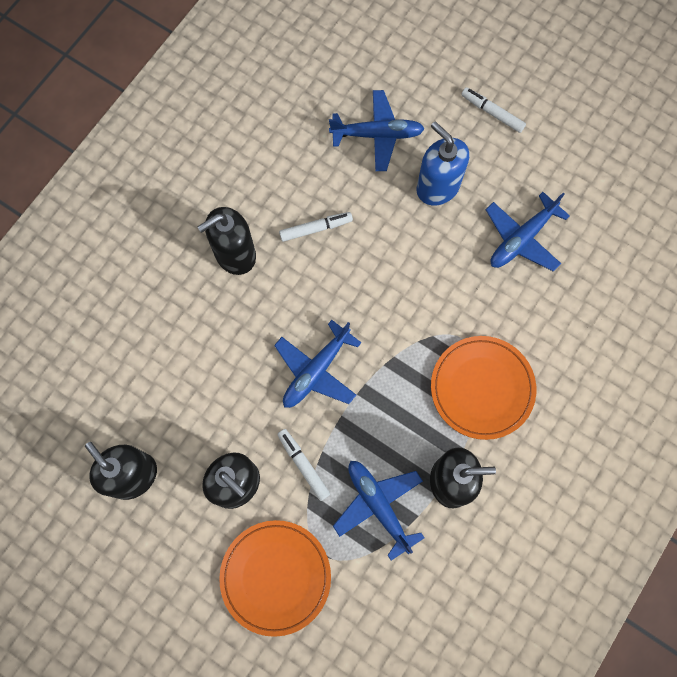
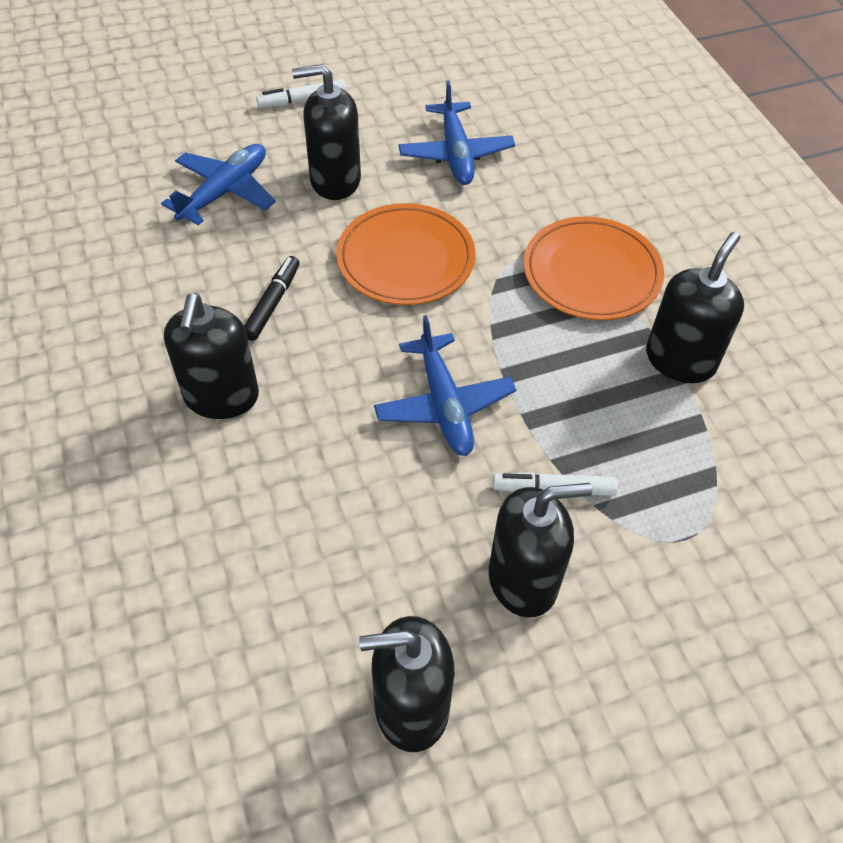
camera: 55 degrees left, 20 degrees down
orange plate [219,520,331,637] -> orange plate moved to [336,203,476,305]
white marker [279,212,353,242] -> black marker [244,256,300,341]
blue plane [333,461,425,561] -> none
blue soap dispenser [416,122,469,206] -> black soap dispenser [292,64,361,200]

